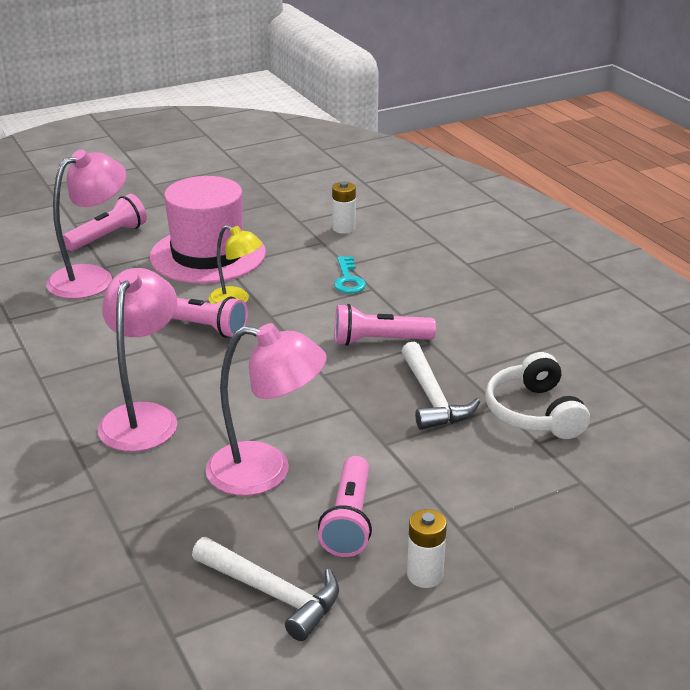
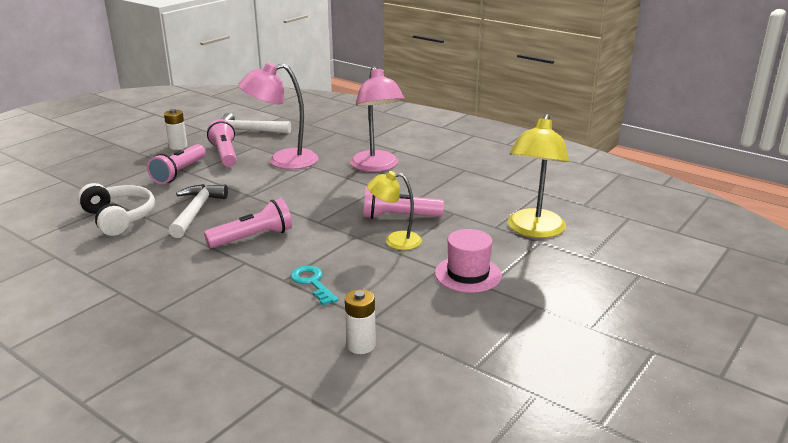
camera: 155 degrees right, 5 degrees down
pink lamp [46,149,126,299] -> yellow lamp [508,114,569,238]
pink flashlight [63,194,147,251] -> pink flashlight moved to [147,144,206,184]
pink hat [150,176,266,284] -> pink hat [435,229,502,293], size x0.56
white hammer [401,342,480,430] -> white hammer turned 45 degrees clockwise [169,184,228,238]

